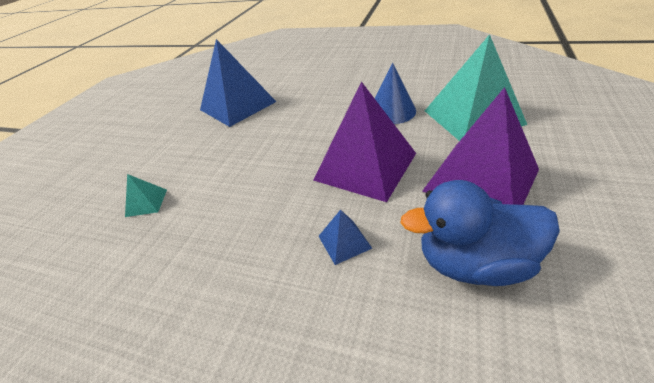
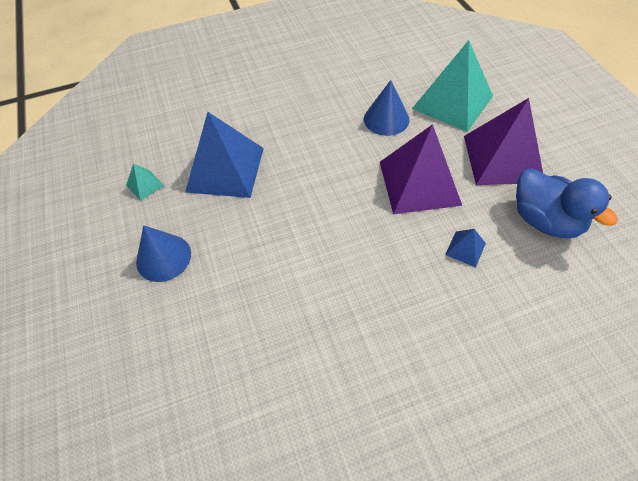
camera: 40 degrees left, 15 degrees up
turquoise pyramid [125,174,167,217] -> turquoise pyramid moved to [126,164,164,201]
blue duck [400,180,560,286] -> blue duck turned 90 degrees counterclockwise [516,168,618,238]
none -> blue cone [136,225,191,282]

